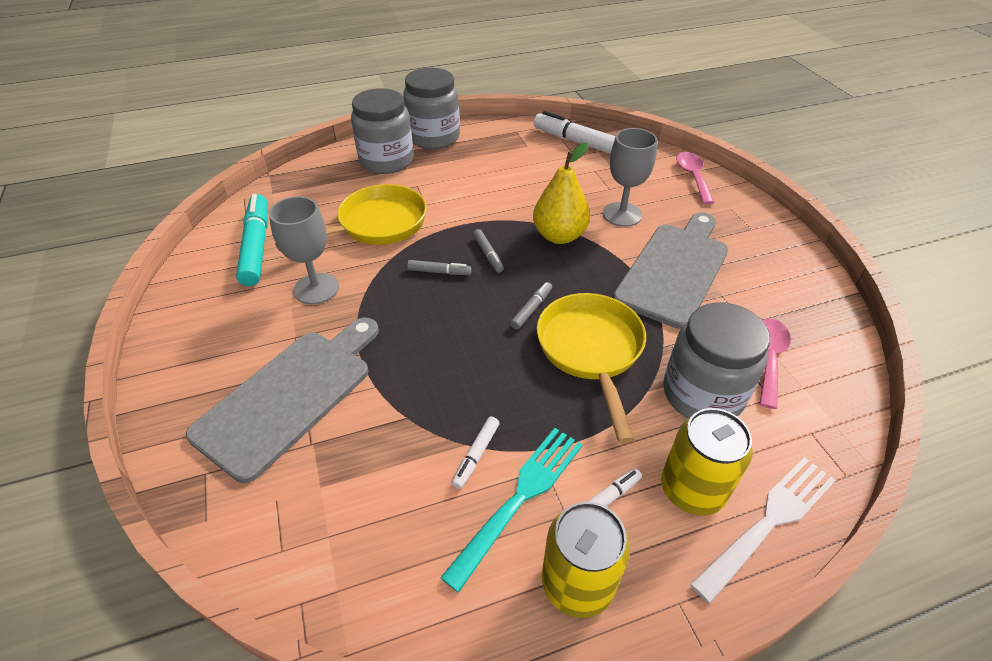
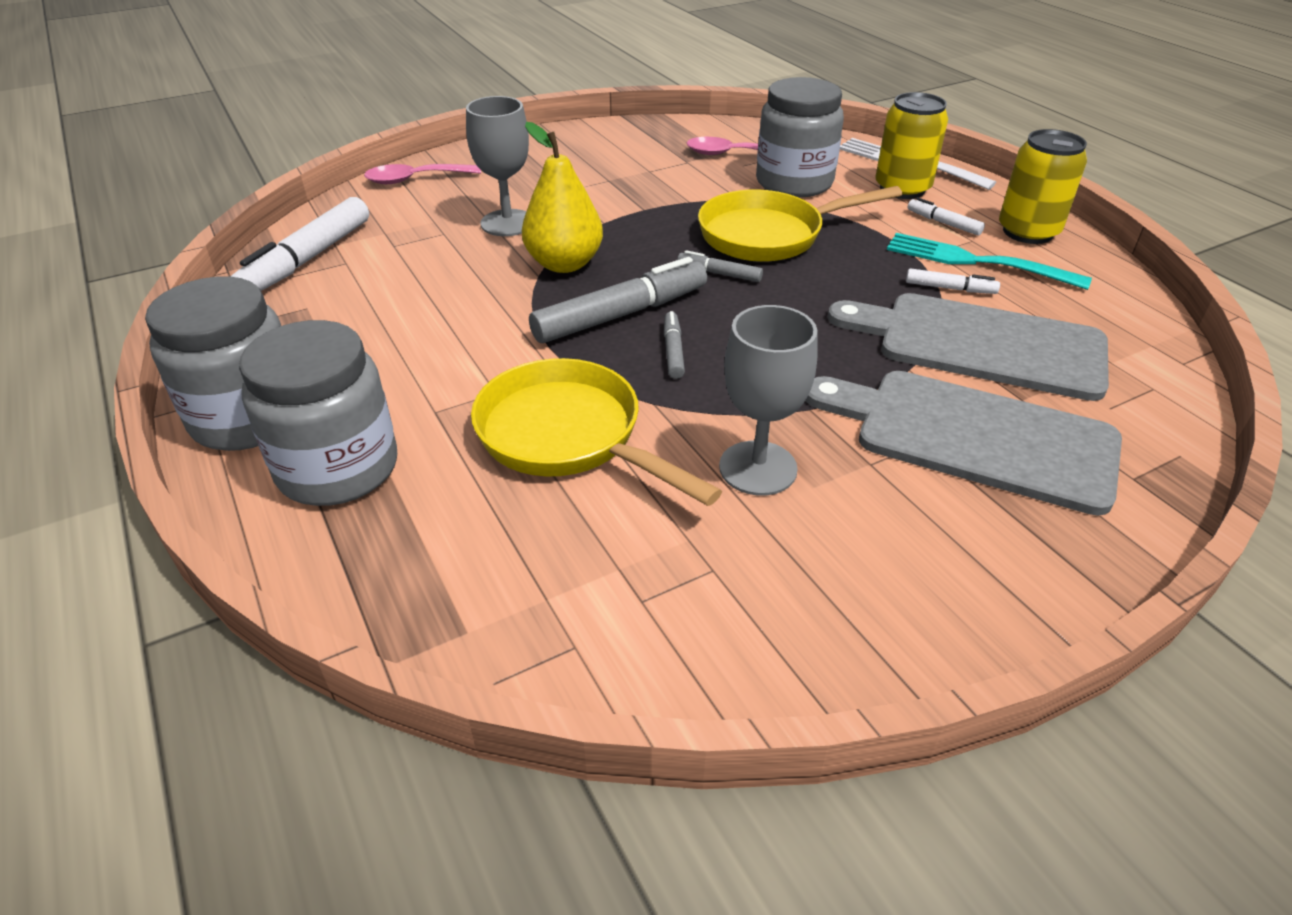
camera: 100 degrees left, 5 degrees down
turquoise marker [236,194,268,286] -> none
grey marker [473,229,504,273] -> grey marker [529,257,707,343], size x2.07
grey cutting board [613,212,728,329] -> grey cutting board moved to [828,293,1109,401]

